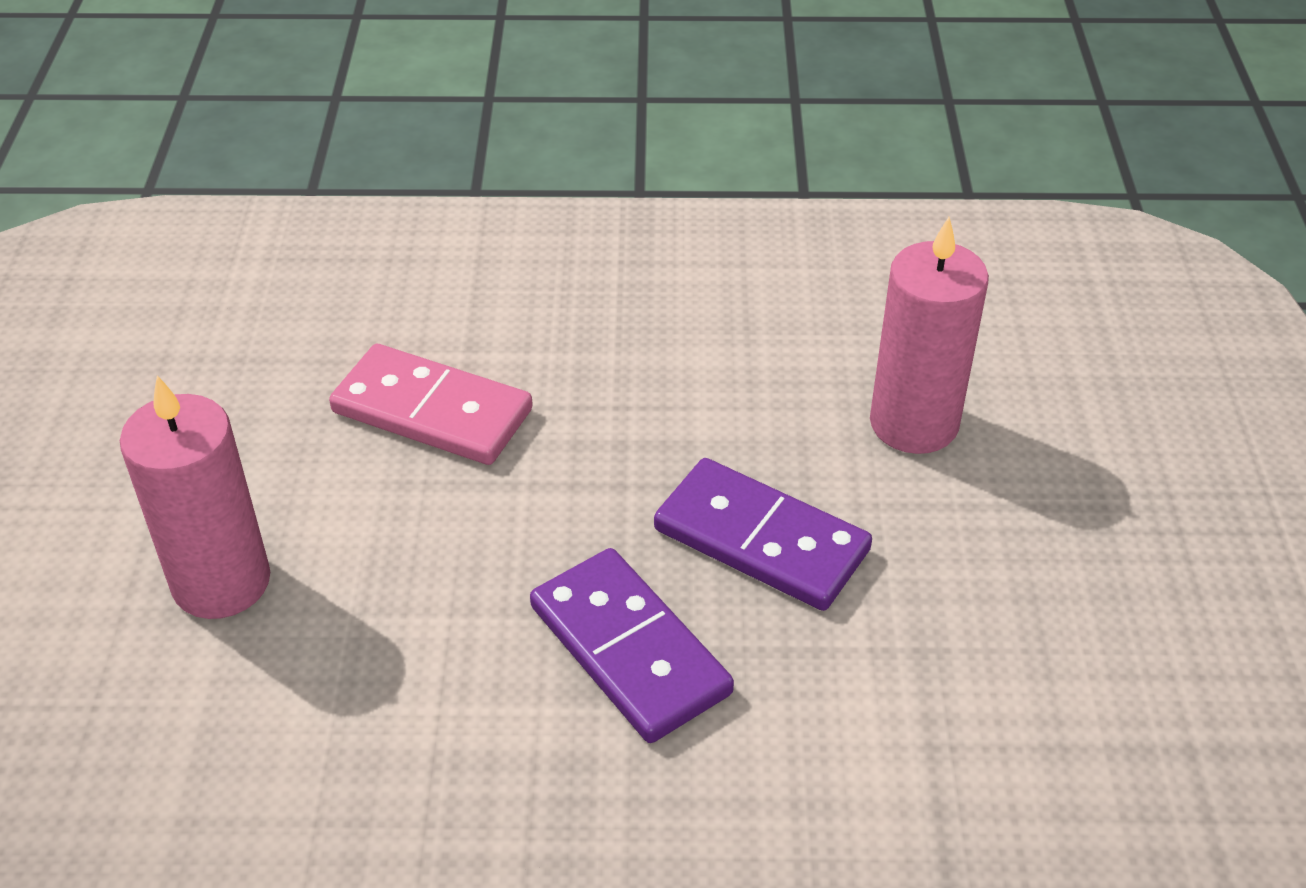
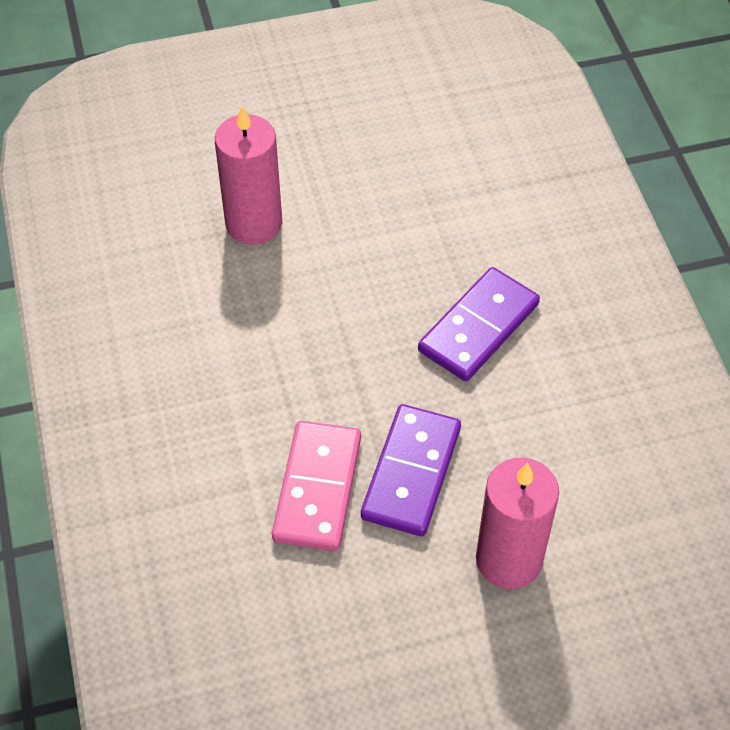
camera: 105 degrees left, 10 degrees up
purple domino [654,458,872,611] -> purple domino moved to [361,404,461,536]

